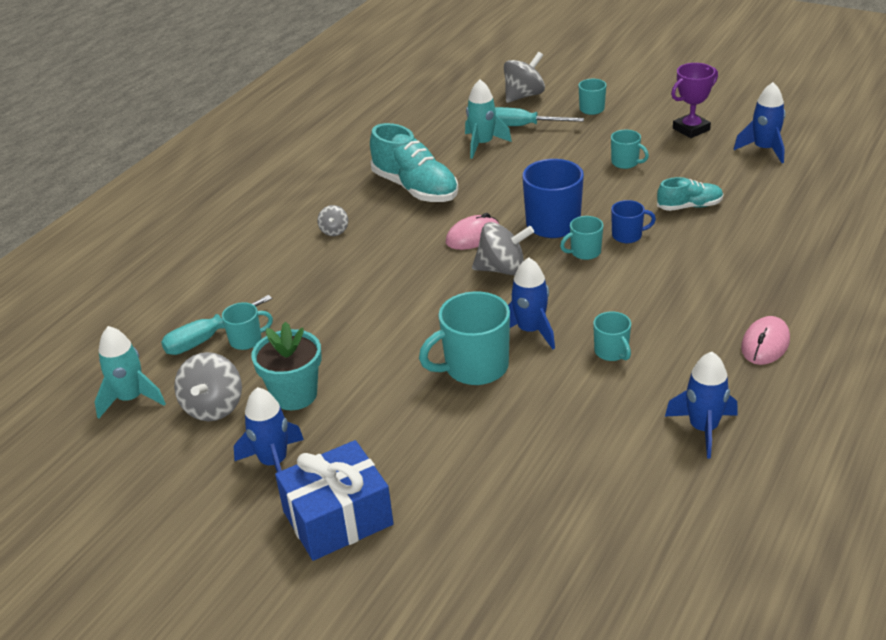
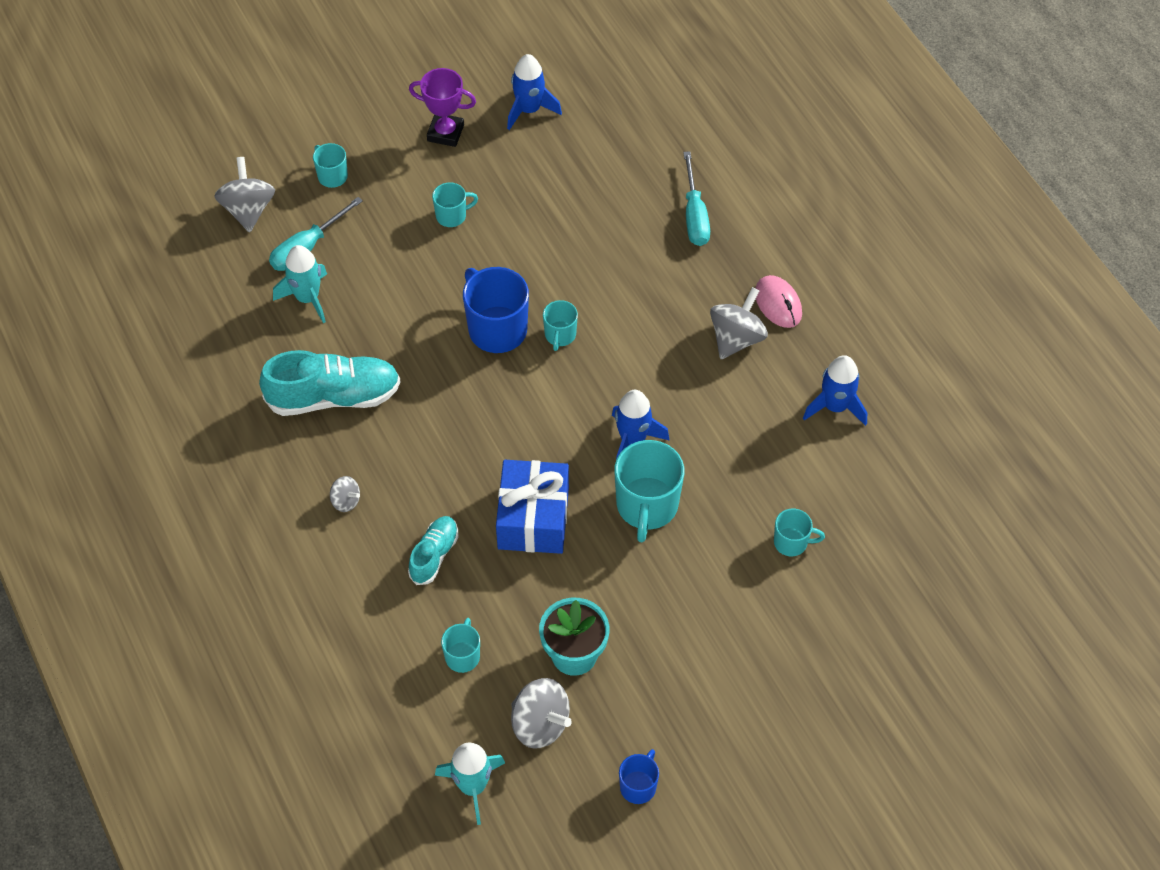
camera: 60 degrees left, 20 degrees up
turquoise screwdriver [161,295,273,355] -> turquoise screwdriver moved to [683,151,710,246]
blue rocket [234,387,304,472] -> none
blue gift [275,440,394,561] -> blue gift moved to [496,460,569,554]
pink mouse [446,213,500,250] -> none
grey spinning top [472,222,534,275] -> grey spinning top moved to [710,287,768,359]
turquoise mug [593,311,631,361] -> turquoise mug moved to [774,509,825,556]
blue mug [611,200,656,243] -> blue mug moved to [619,749,659,804]
turquoise shoe [657,177,723,211] -> turquoise shoe moved to [408,516,458,585]
purple trophy [671,63,718,138] -> purple trophy turned 75 degrees counterclockwise [409,68,476,147]

